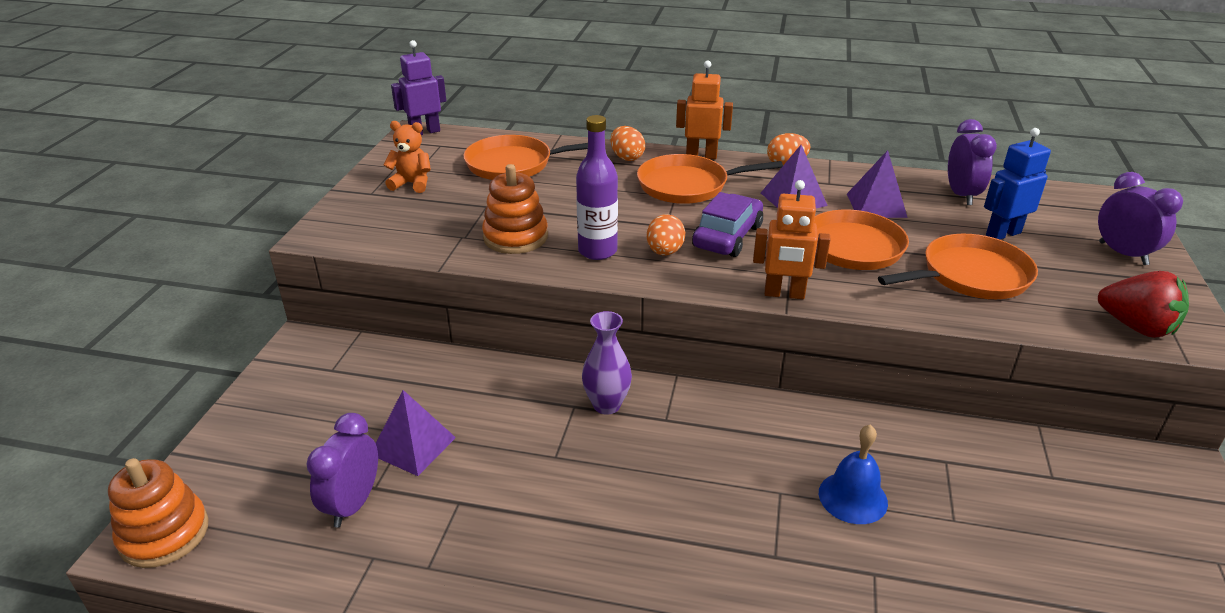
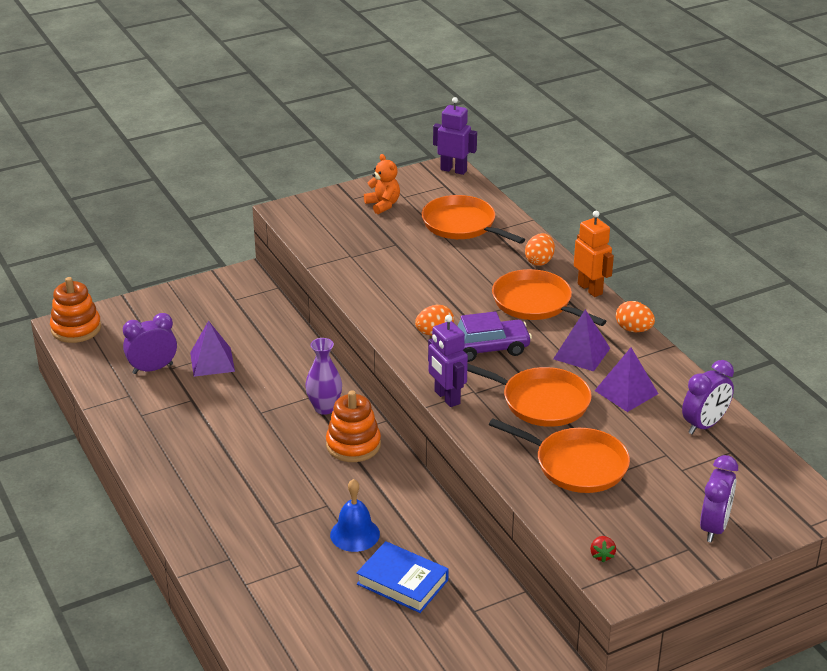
camera: 50 degrees right, 0 degrees up
orange stacking toy [482,164,548,254] -> orange stacking toy moved to [326,390,381,462]
purple bottle [576,115,618,260] -> none
orange robot [753,180,830,299] -> purple robot [428,315,468,407]
blue robot [984,128,1051,240] -> none
red strawberry [1098,271,1189,338] -> red strawberry [590,536,616,563], size x0.46
none -> blue book [357,541,449,613]

